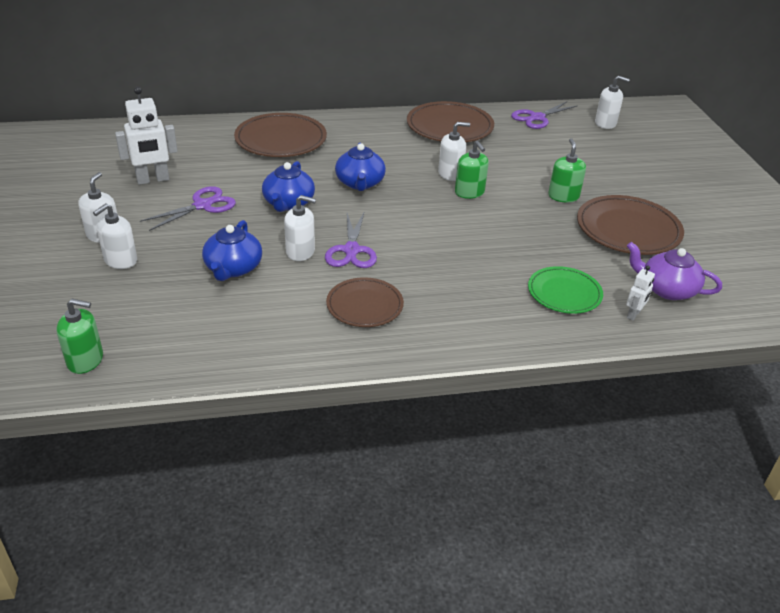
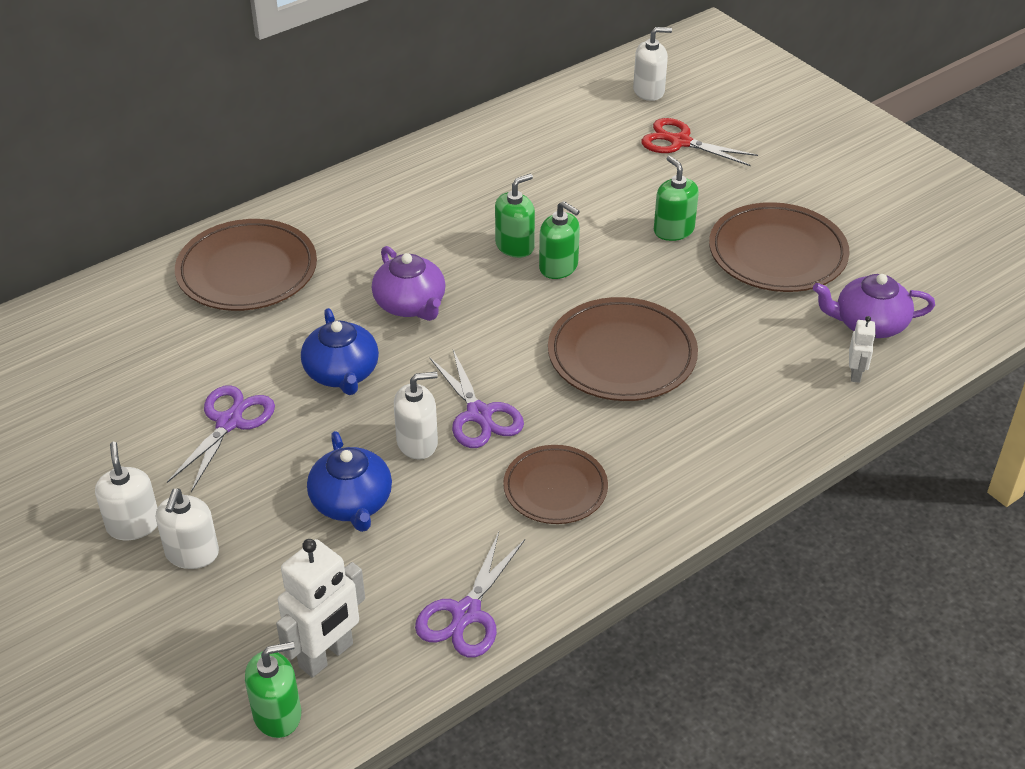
camera: 25 degrees left, 5 degrees up
white robot [115,87,177,185] -> white robot moved to [276,539,365,678]
blue teapot [335,143,386,191] -> purple teapot [372,246,446,321]
brown plate [407,101,494,142] -> brown plate moved to [548,297,698,401]
white soap dispenser [438,122,470,181] -> green soap dispenser [495,174,535,258]
purple scissors [511,102,578,129] -> purple scissors moved to [415,532,525,657]
green plate [528,266,603,314] -> none
none -> red scissors [641,118,758,166]

